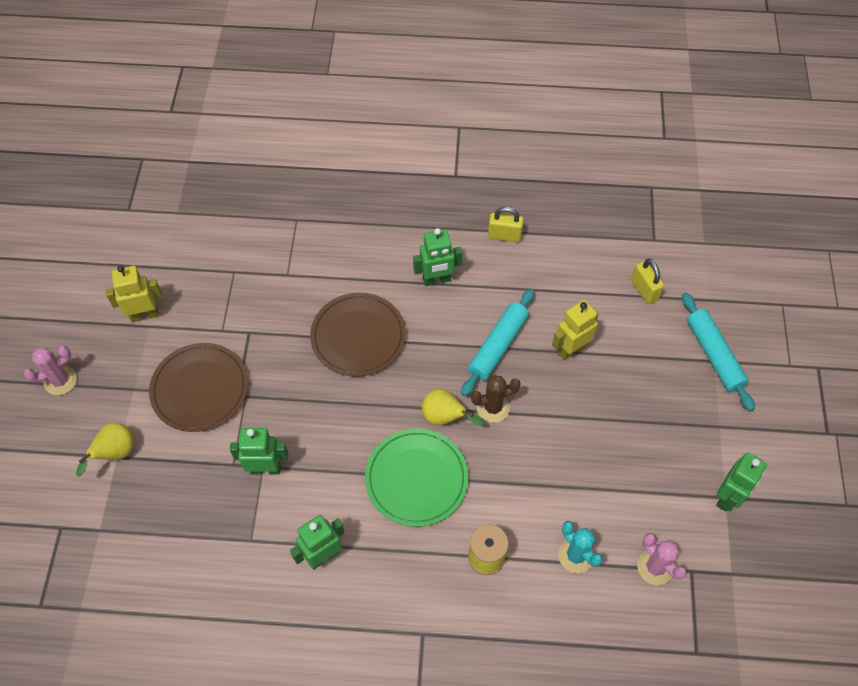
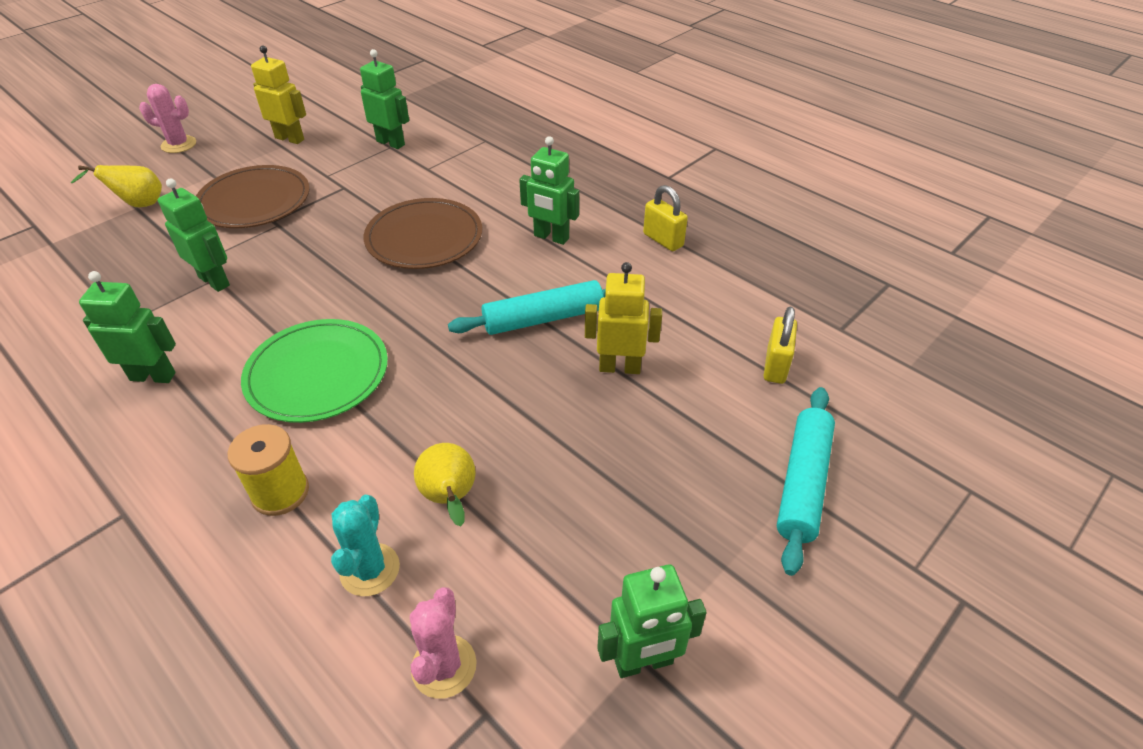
camera: 40 degrees right, 15 degrees down
yellow pear [422,389,483,426] -> yellow pear moved to [414,443,476,526]
brown cactus [471,375,521,423] -> none
none -> green robot [360,49,409,149]

